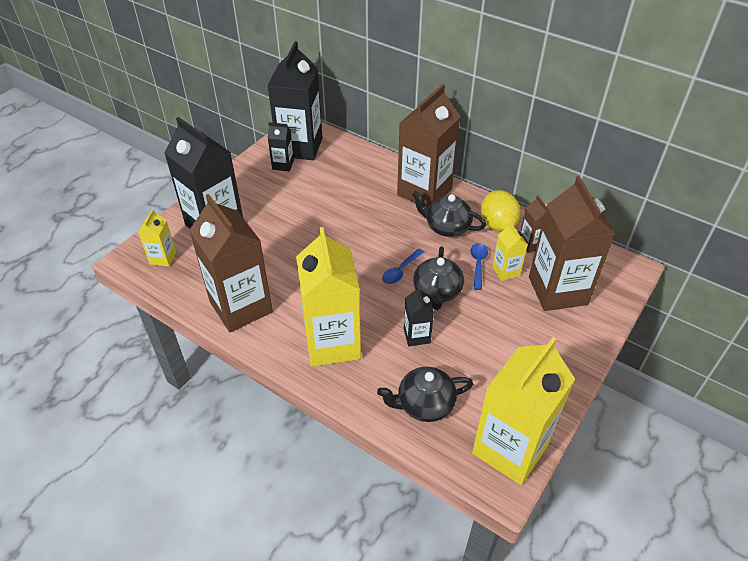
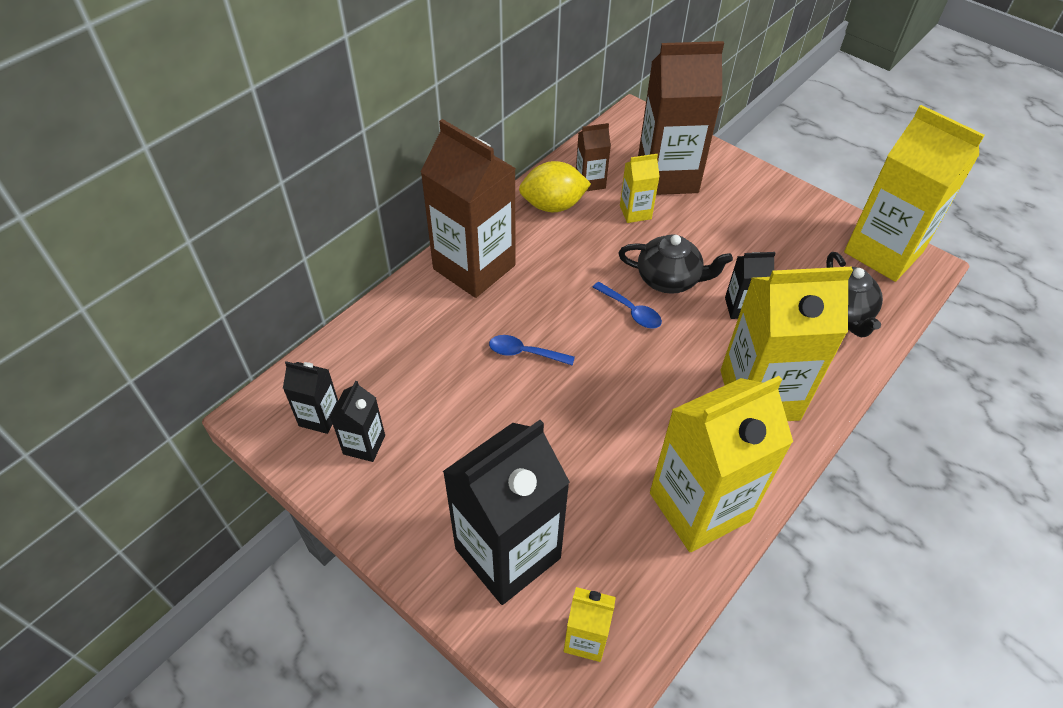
camera: 85 degrees left, 5 degrees up
brown carton [189,194,273,332] -> yellow carton [650,376,793,552]
black carton [267,41,322,160] -> black carton [283,361,338,434], size x0.46
black teapot [412,191,486,237] -> none
blue spoon [470,243,488,290] -> blue spoon moved to [489,335,575,366]

